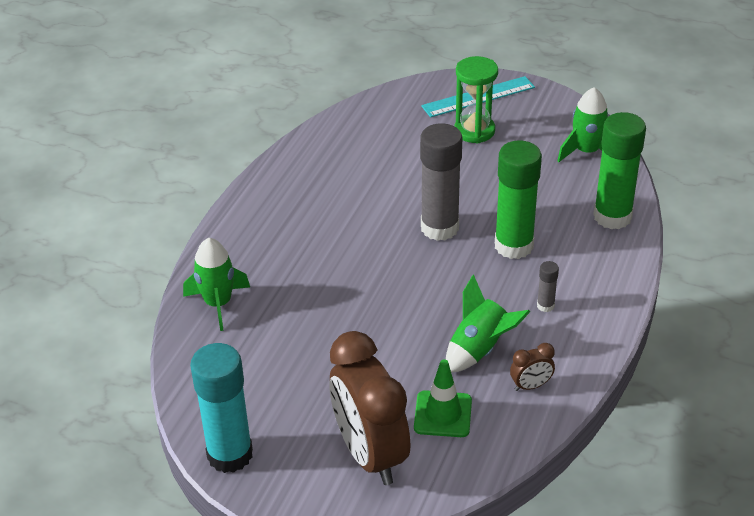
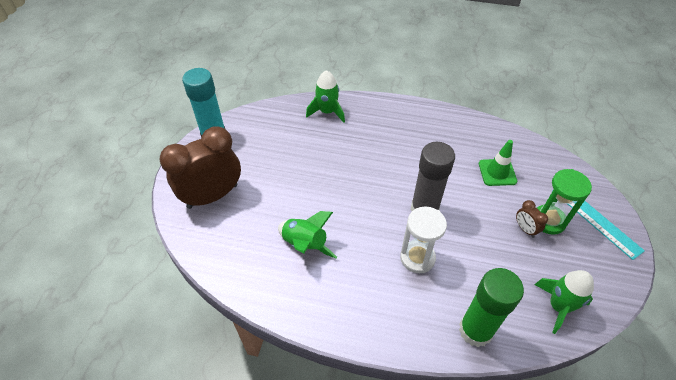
camera: 80 degrees right, 10 degrees up
green traffic cone [414,359,472,437] -> green traffic cone moved to [479,140,517,186]
green glue stick [495,140,542,259] -> white hourglass [400,207,447,273]
brown clock [510,343,555,391] -> brown clock moved to [516,200,548,238]
grey glue stick [537,261,559,312] -> none

